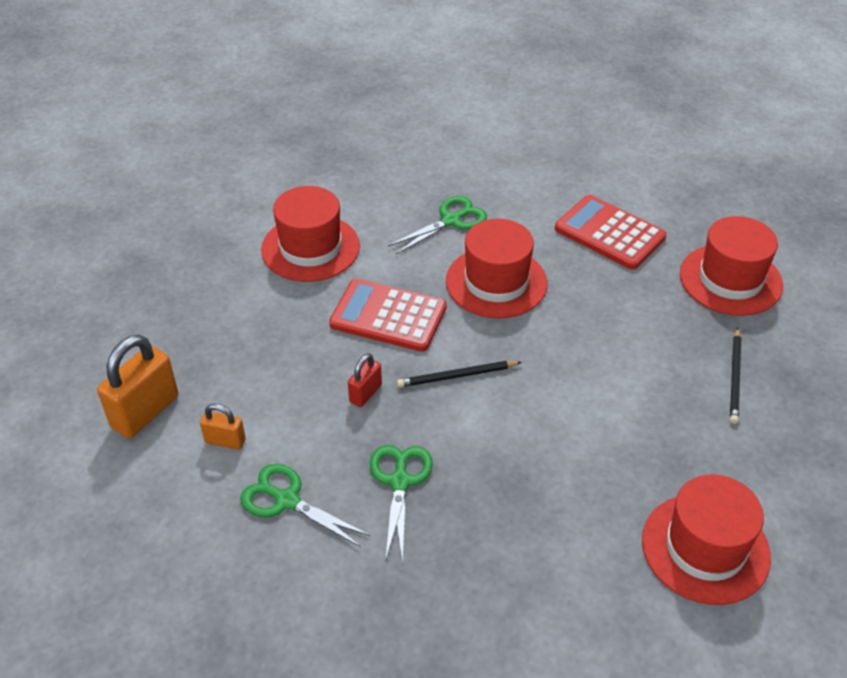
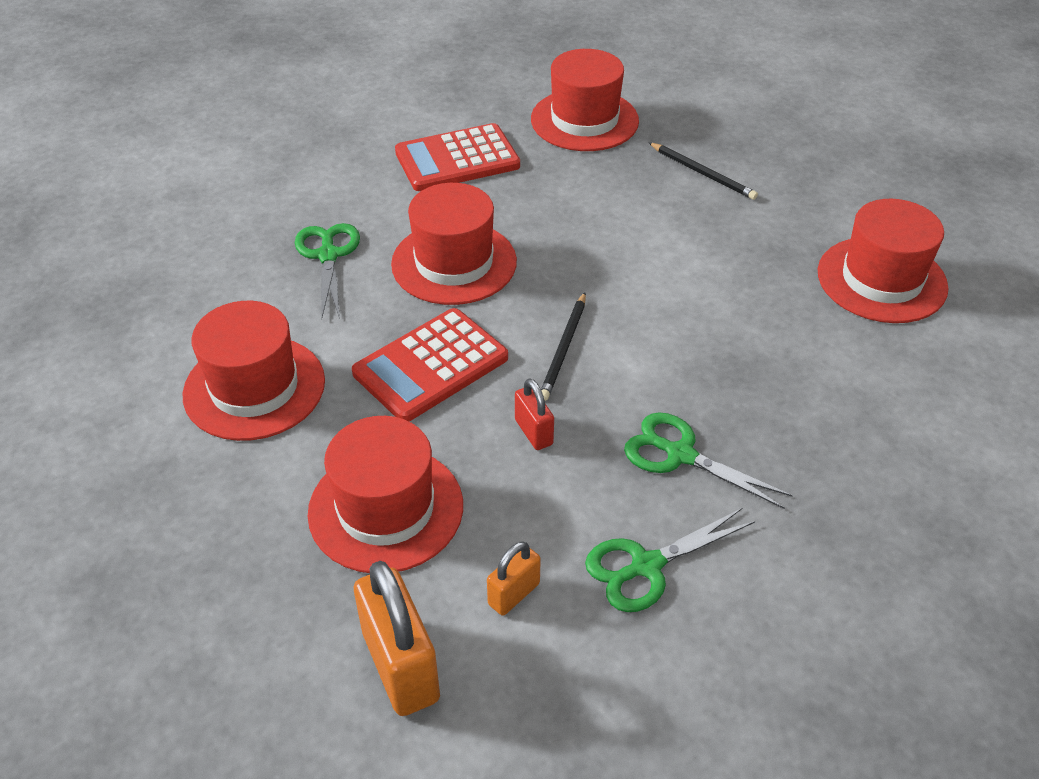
camera: 60 degrees left, 0 degrees up
none -> red hat [308,416,463,573]

